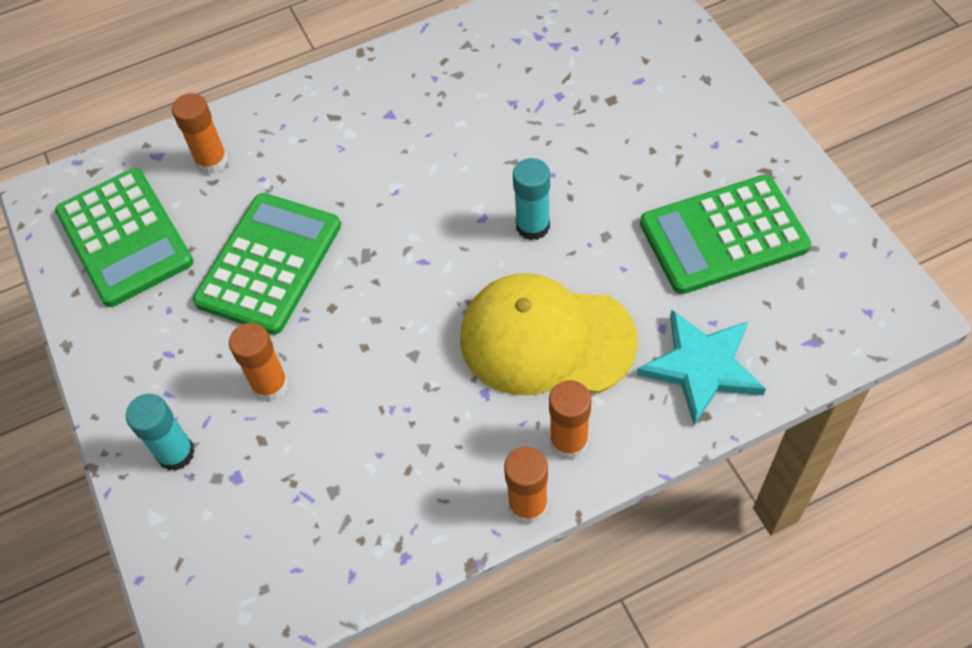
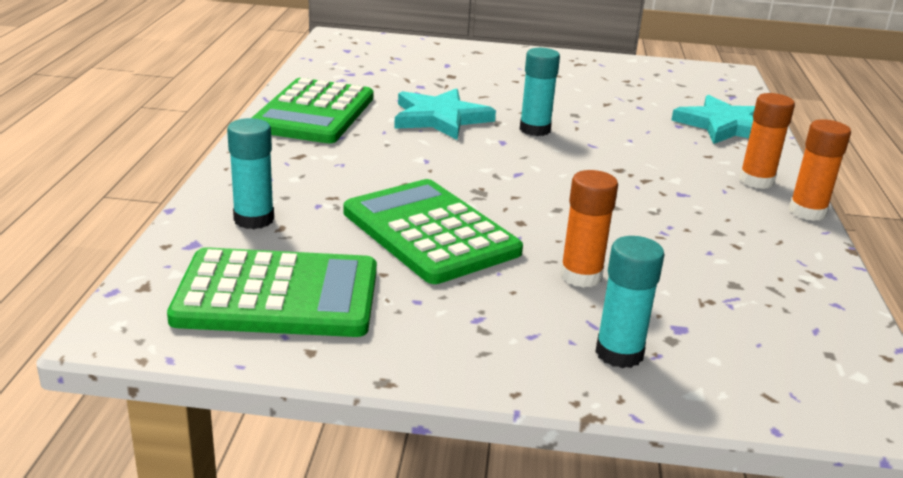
camera: 65 degrees left, 30 degrees down
orange glue stick [172,93,228,174] -> turquoise glue stick [227,118,274,229]
yellow cap [460,273,638,395] -> none
green calculator [640,175,811,294] -> green calculator moved to [252,78,373,143]
none -> turquoise star [394,88,496,140]

